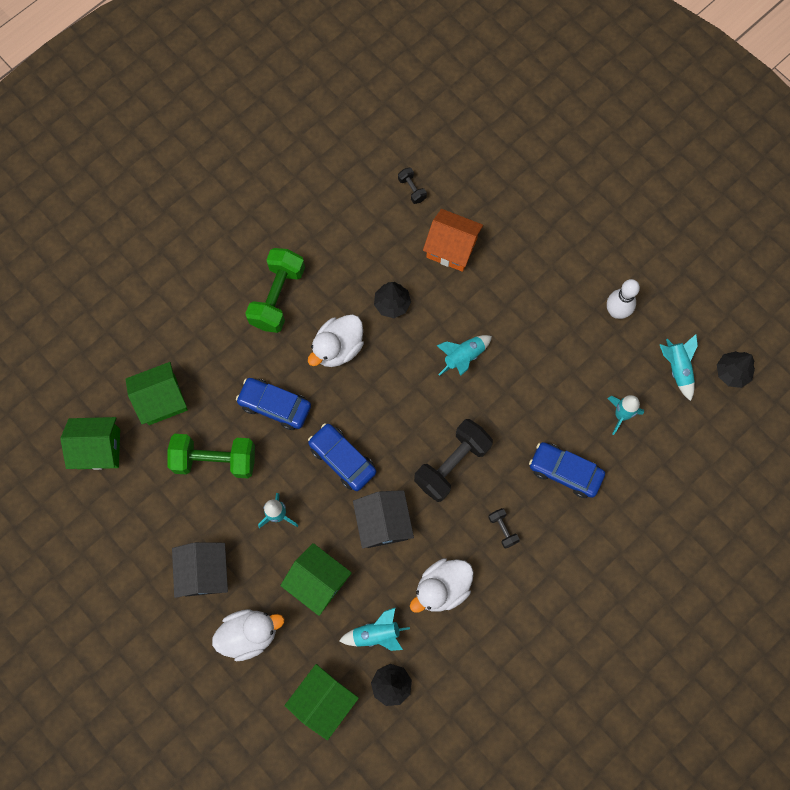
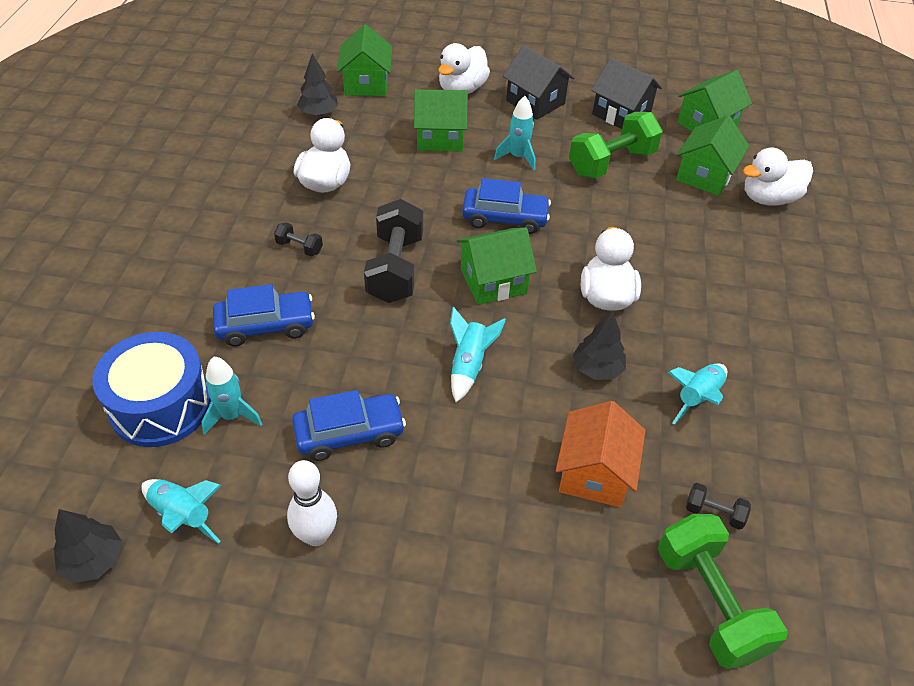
camera: 140 degrees right, 25 degrees down
blue car [236,378,311,430] -> blue car moved to [292,390,406,461]
green dumbbell [245,248,305,333] -> green dumbbell moved to [658,514,788,669]
turquoise rocket [339,607,410,651] -> turquoise rocket moved to [668,364,727,425]
black house [353,490,414,549] -> black house moved to [591,58,662,129]
orange house [423,209,483,272] -> orange house turned 60 degrees counterclockwise [556,401,646,507]
none -> blue drum [92,332,211,447]
none -> green house [457,227,537,305]
none -> white duck [743,147,813,206]

